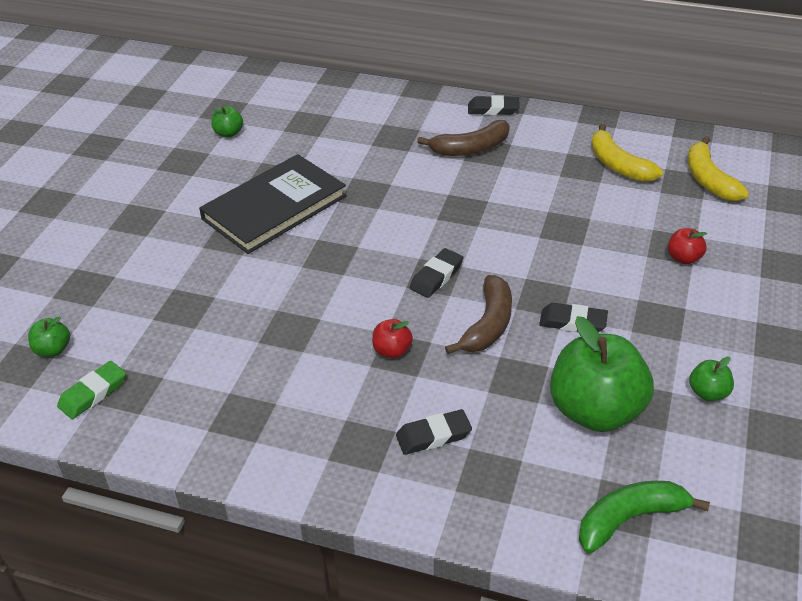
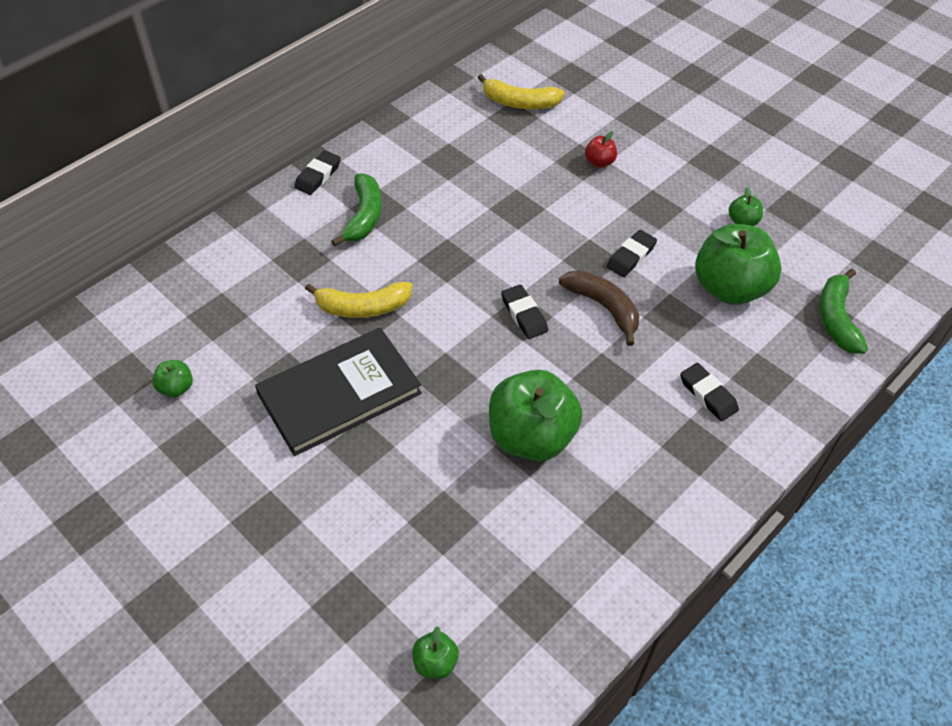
camera: 65 degrees left, 10 degrees up
green eraser [57,361,126,419] -> none
black book [199,154,347,254] -> black book turned 75 degrees clockwise [255,328,422,456]
red apple [372,319,413,359] -> none
black eraser [396,409,472,455] -> black eraser turned 45 degrees counterclockwise [680,363,739,422]
brown banana [417,120,510,156] -> green banana [331,173,382,247]
yellow banana [591,124,663,182] -> yellow banana moved to [305,282,412,318]
none -> green apple [489,370,582,461]

